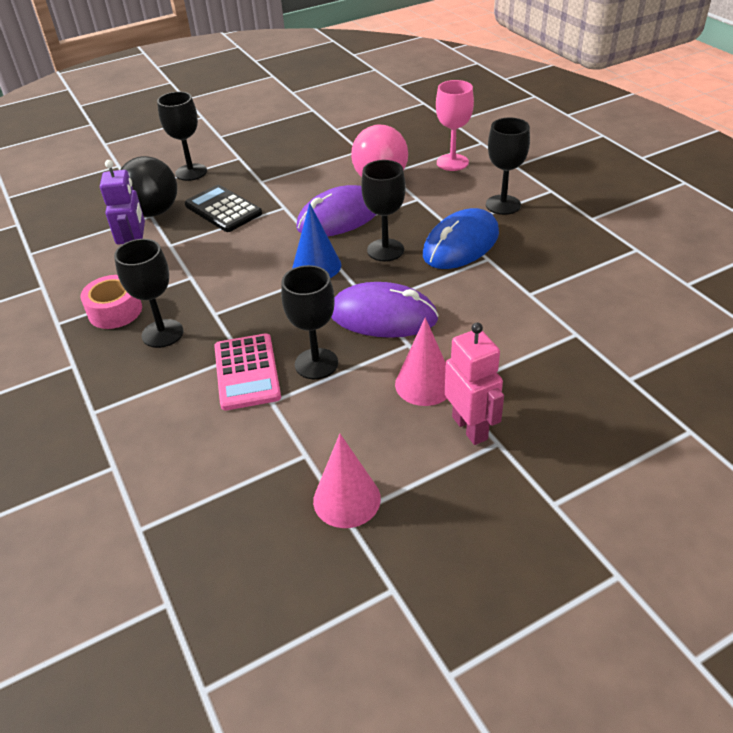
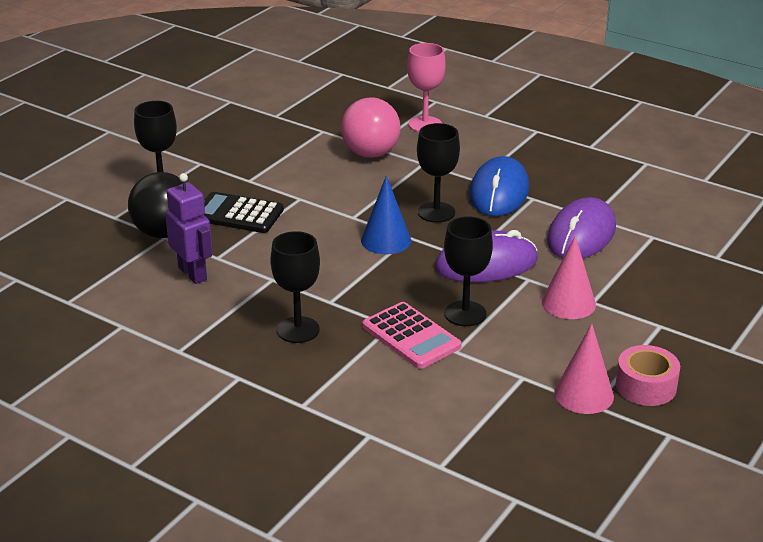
camera: 30 degrees left, 10 degrees down
pink tape [81,275,142,329] -> pink tape moved to [616,345,680,406]
purple mouse [296,185,376,236] -> purple mouse moved to [547,197,616,258]
pink robot [445,323,504,445] -> none
black goblet [486,118,530,215] -> none

